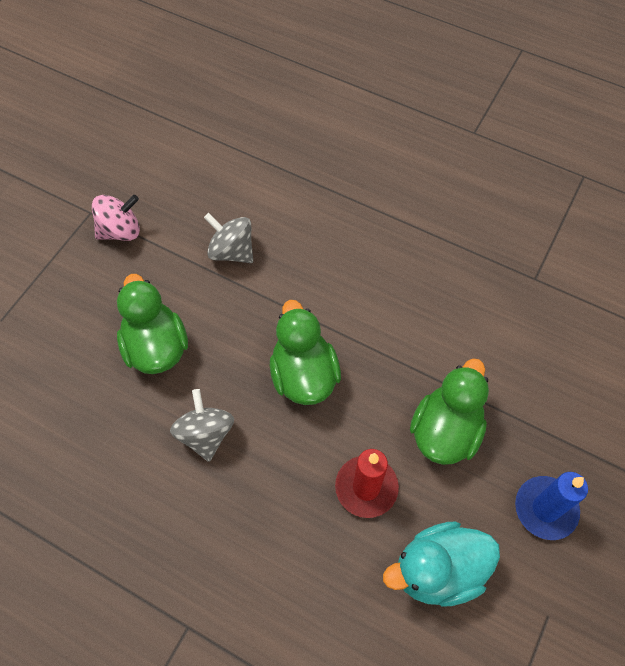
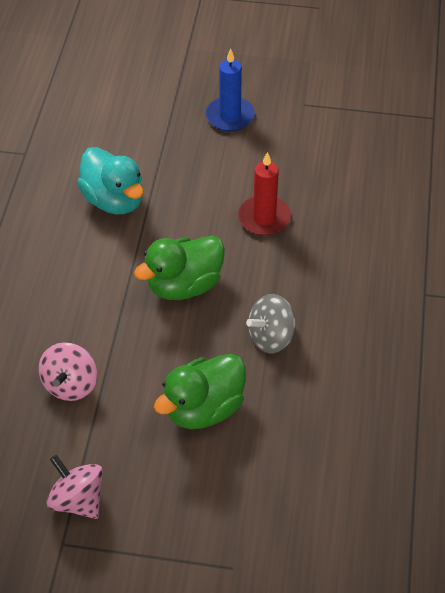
camera: 110 degrees left, 10 degrees down
grey spinning top [204,213,253,263] -> pink spinning top [39,342,97,401]
turquoise duck [383,521,500,607] -> turquoise duck moved to [77,147,144,214]
green duck [410,358,489,465] -> none

